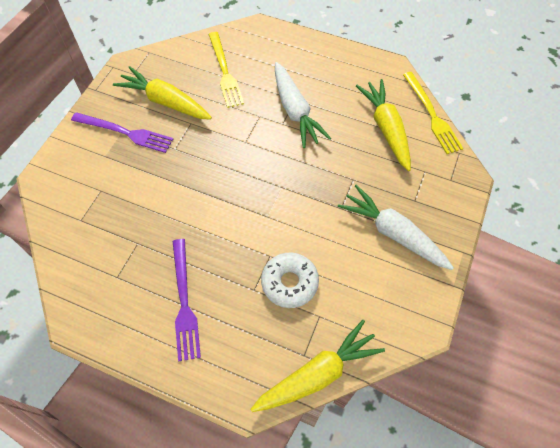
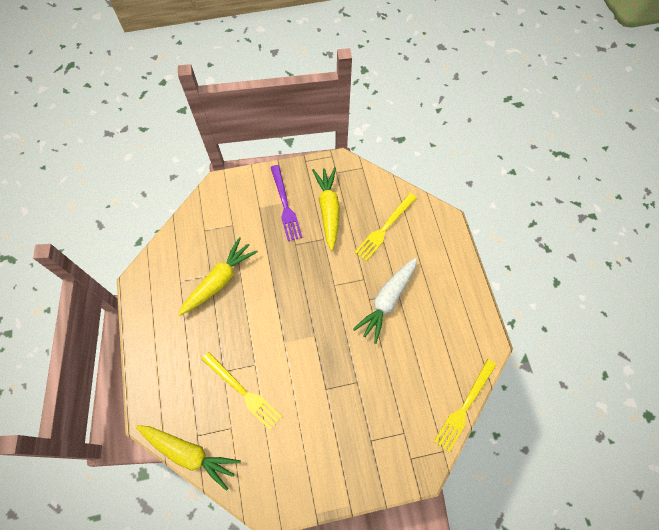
camera: 55 degrees right, 5 degrees up
purple fork [173,239,201,361] -> none
white donut [261,252,319,308] -> yellow fork [201,352,282,430]
white carrot [338,184,454,270] -> none
yellow carrot [356,79,411,171] -> yellow carrot moved to [178,237,258,316]

